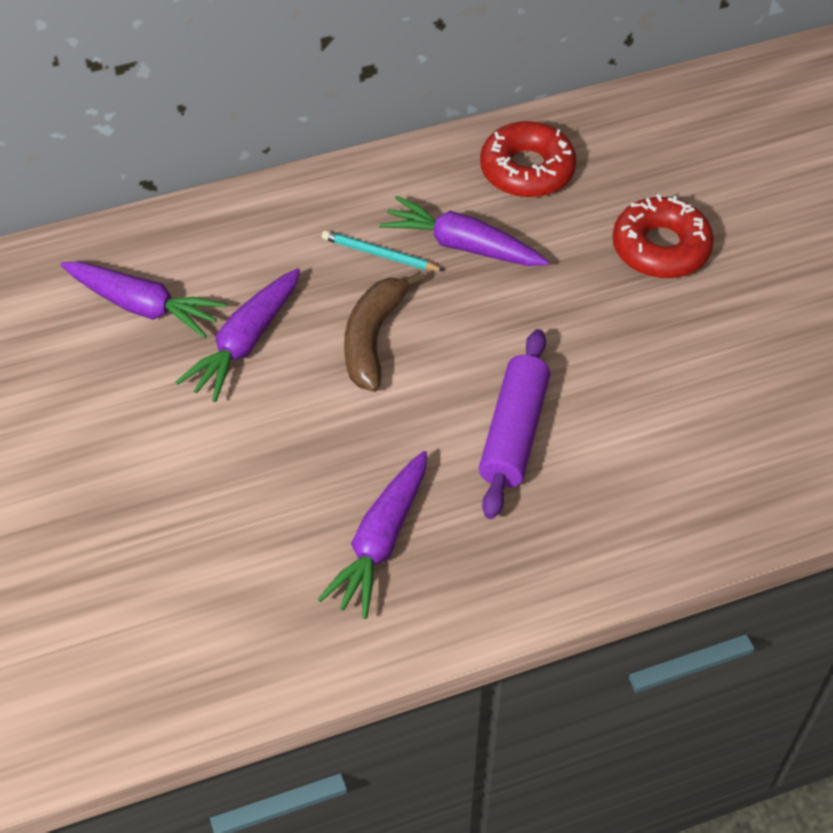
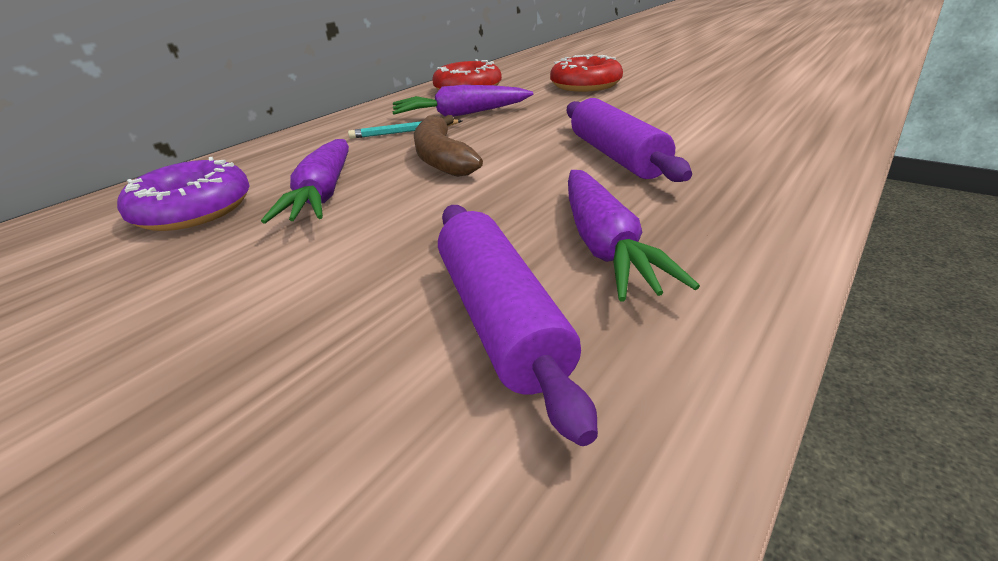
camera: 30 degrees left, 20 degrees down
purple carrot [60,261,227,338] -> purple donut [117,157,250,231]
none -> purple rolling pin [438,205,598,446]

